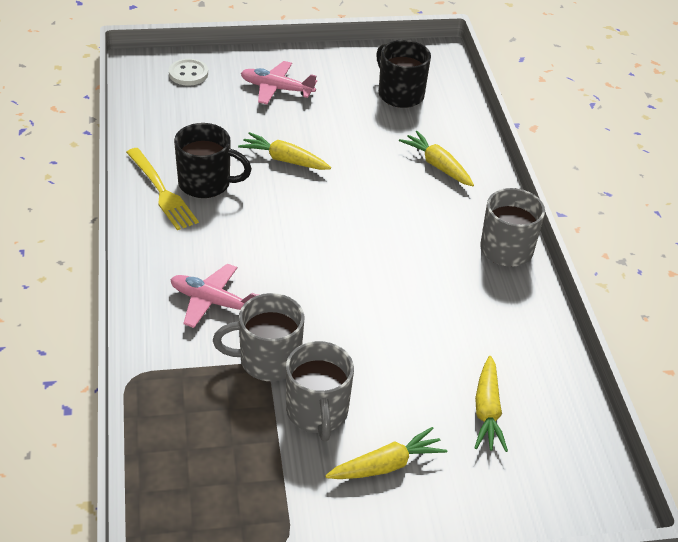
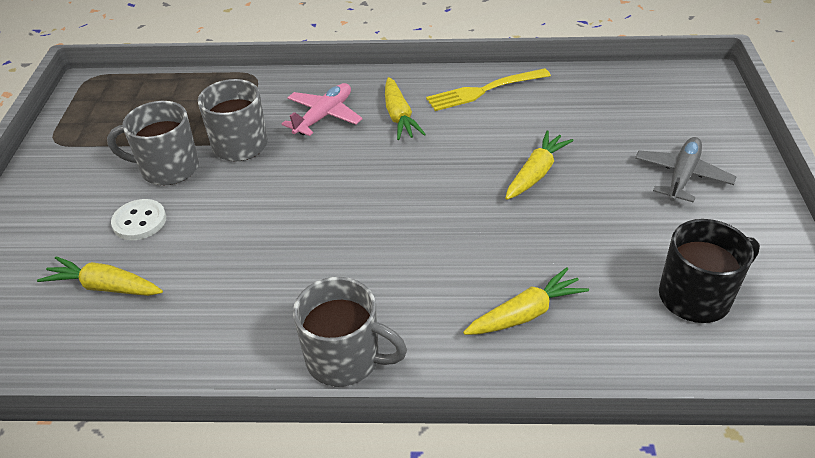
camera: 105 degrees right, 0 degrees up
white button [169,59,208,86] -> white button moved to [111,199,166,240]
black mug [174,123,252,198] -> none
pink plane [241,61,317,104] -> grey plane [635,137,736,203]
yellow carrot [325,427,447,479] -> yellow carrot moved to [385,77,426,140]

